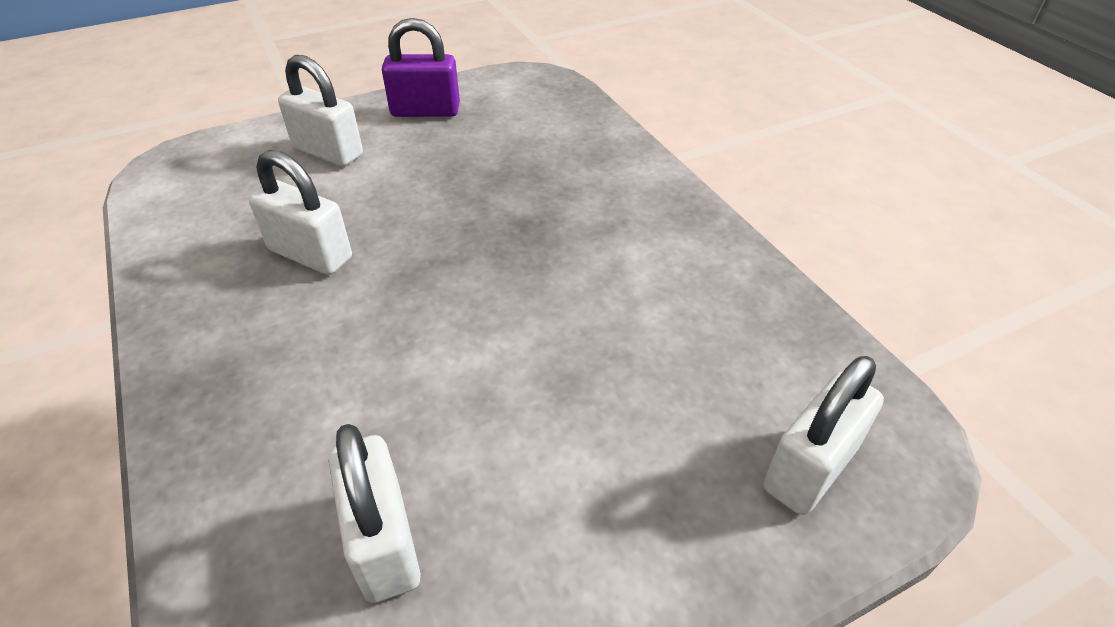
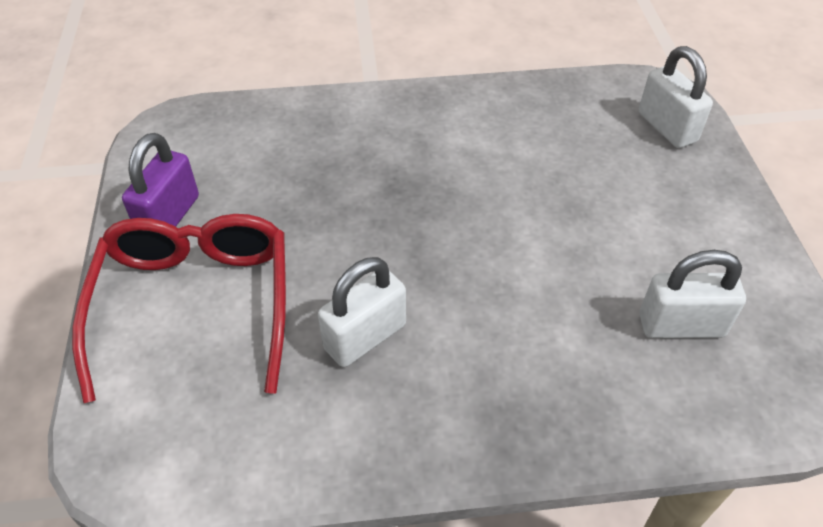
camera: 70 degrees left, 5 degrees up
white padlock [278,55,363,166] -> red glasses [72,214,286,403]

